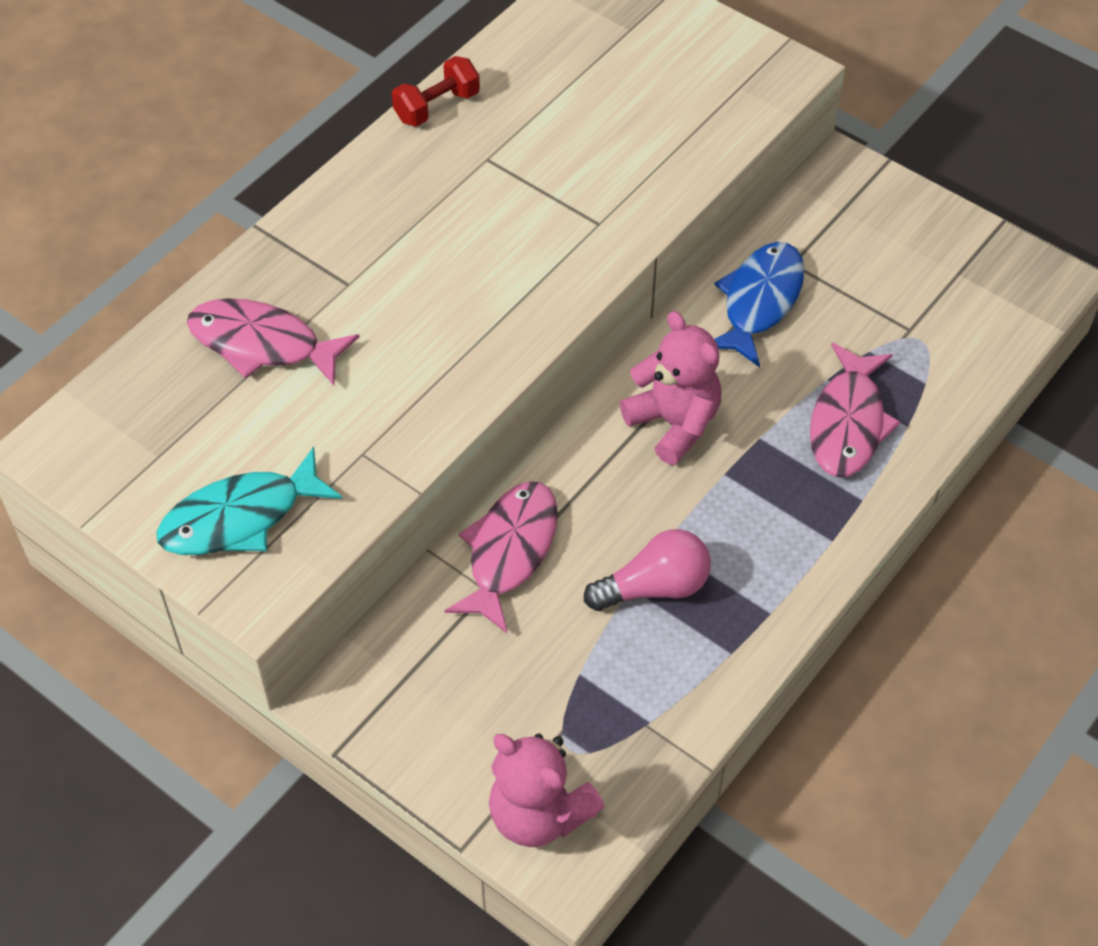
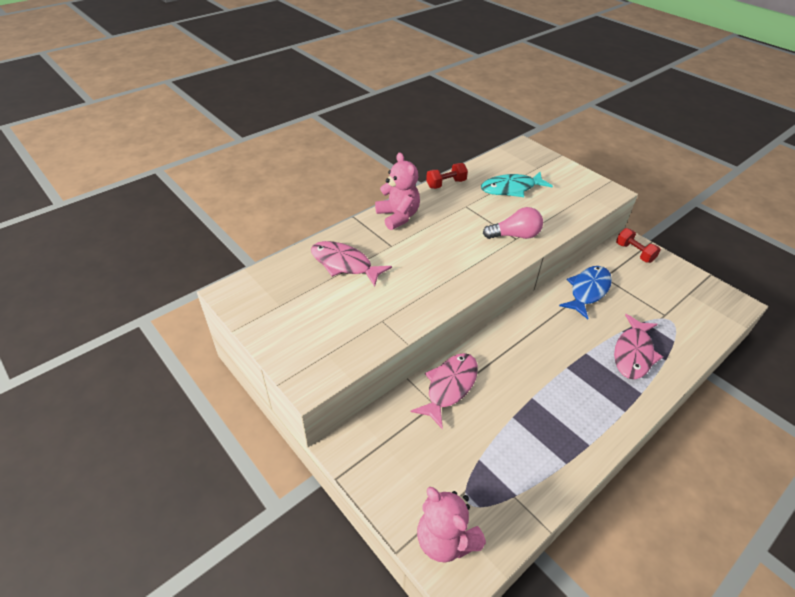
camera: 10 degrees right, 10 degrees down
turquoise fish [156,447,342,555] -> turquoise fish moved to [481,172,553,197]
pink light bulb [584,529,711,611] -> pink light bulb moved to [483,207,543,239]
pink teddy bear [620,311,721,465] -> pink teddy bear moved to [375,153,420,230]
none -> red dumbbell [616,228,661,263]

